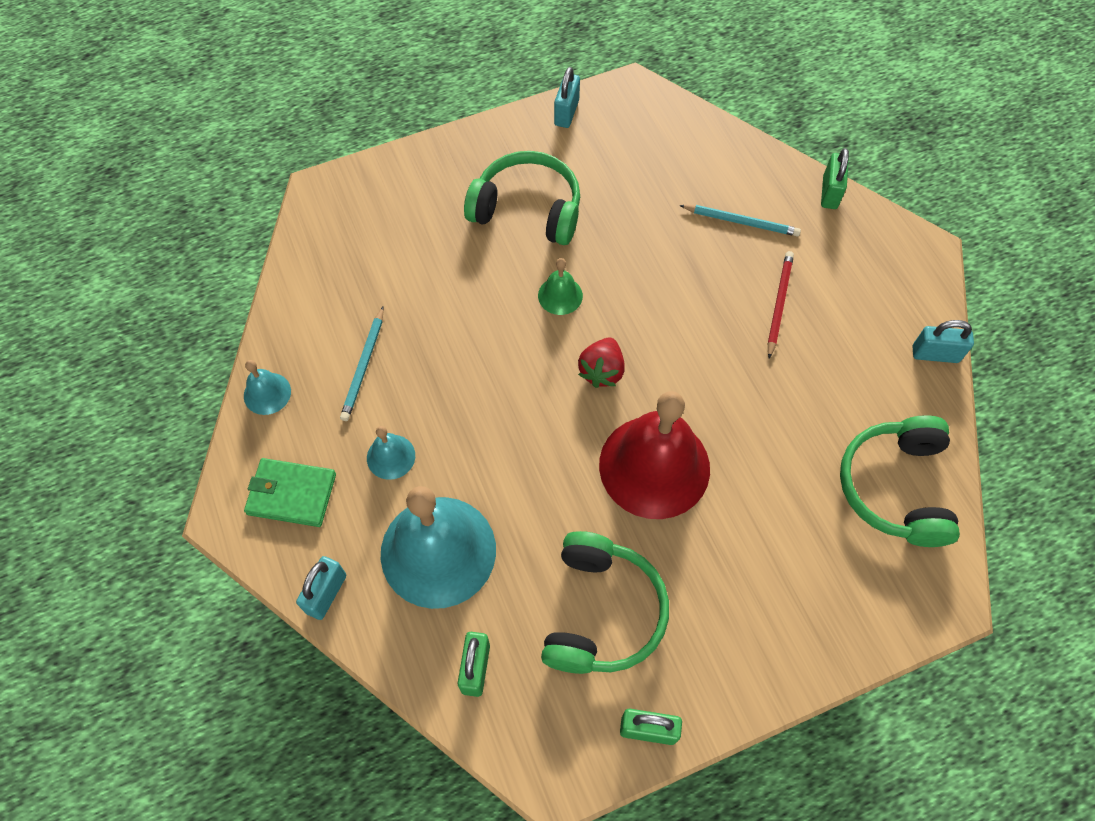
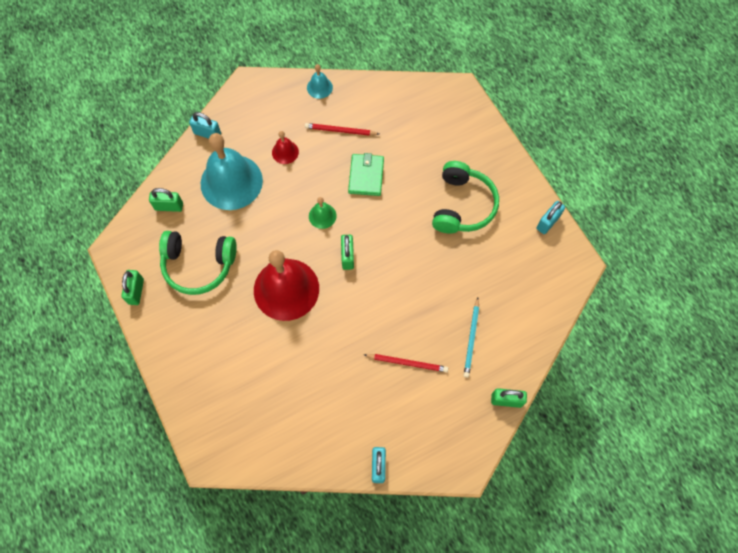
camera: 85 degrees right, 5 degrees up
green wallet [244,458,336,527] -> green wallet moved to [348,153,384,196]
turquoise pencil [340,307,384,421] -> red pencil [305,123,379,136]
turquoise bell [367,426,415,480] -> red bell [272,131,299,164]
green bell [538,258,583,315] -> green bell moved to [309,197,337,229]
turquoise padlock [554,67,580,128] -> turquoise padlock turned 60 degrees counterclockwise [536,201,565,234]
red strawberry [578,337,624,388] -> green padlock [341,235,354,270]
green headphones [840,415,960,547] -> none

